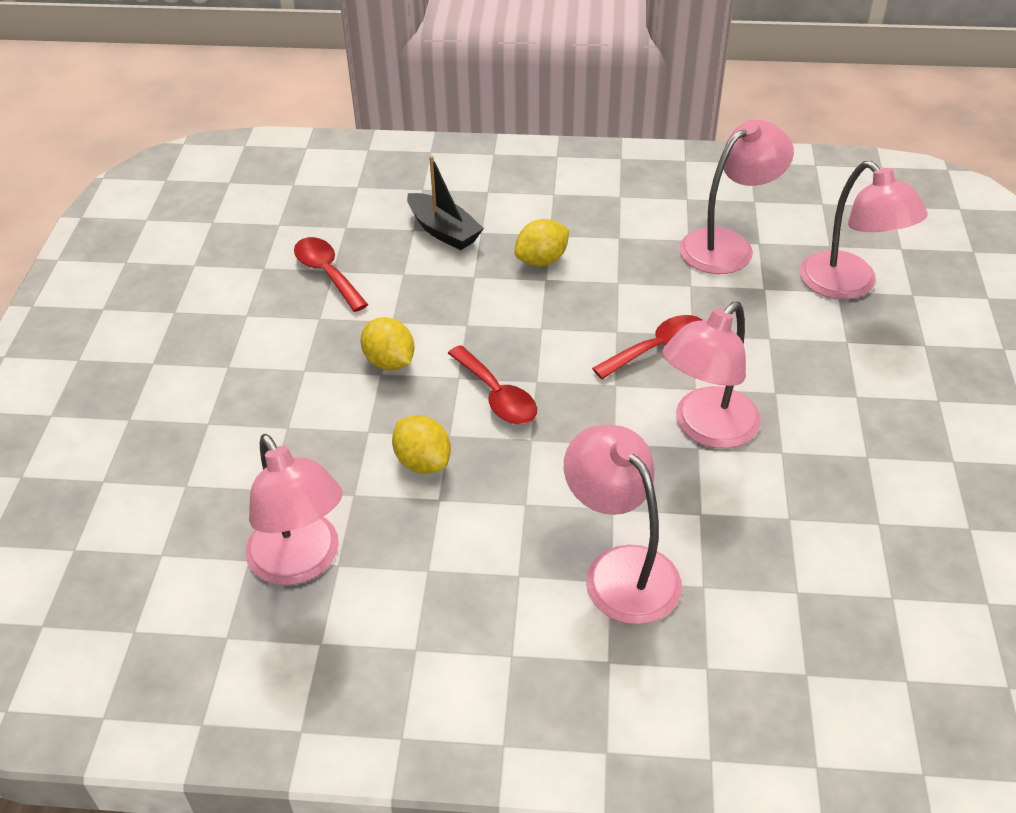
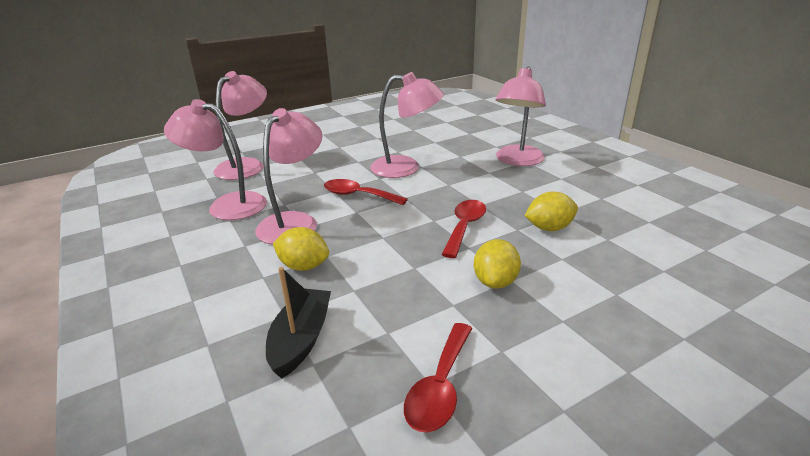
camera: 125 degrees left, 15 degrees down
pink lamp [246,434,343,585] -> pink lamp moved to [255,108,322,245]
yellow lemon [392,415,451,474] -> yellow lemon turned 60 degrees clockwise [525,192,578,231]

